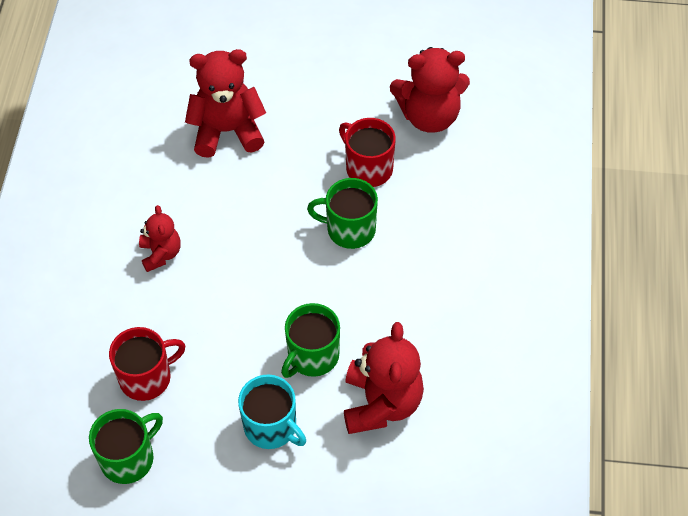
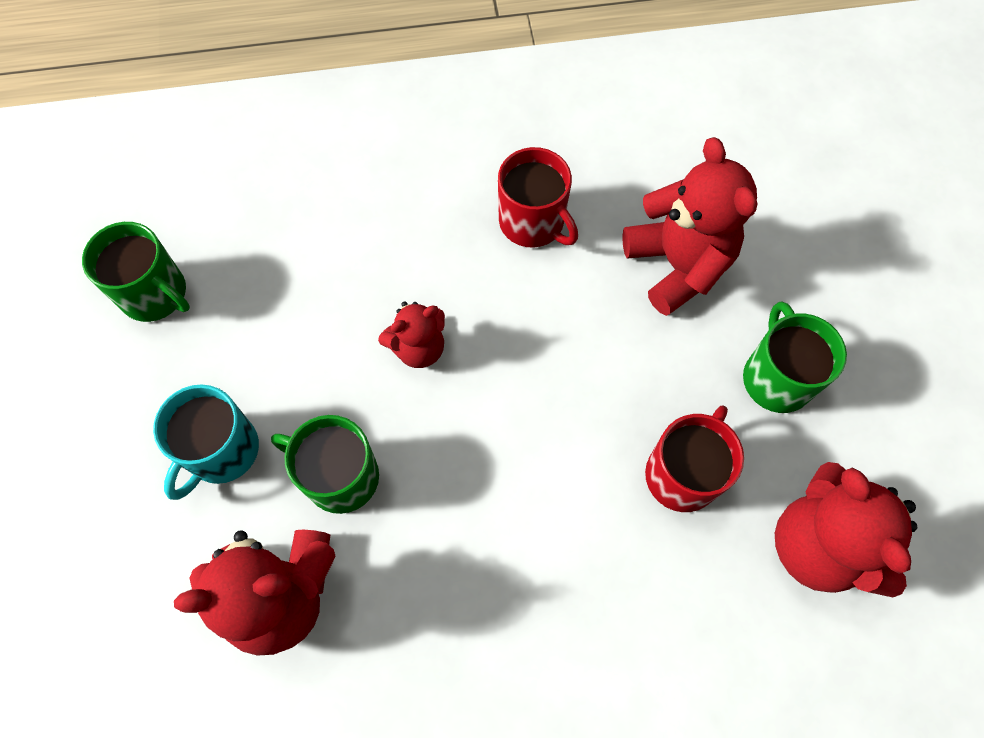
camera: 75 degrees right, 10 degrees up
red mug [109,327,186,401] -> red mug moved to [498,147,578,248]
red teddy bear [139,205,180,272] -> red teddy bear moved to [378,301,445,368]
green mug [307,178,378,249] -> green mug moved to [743,302,847,413]

